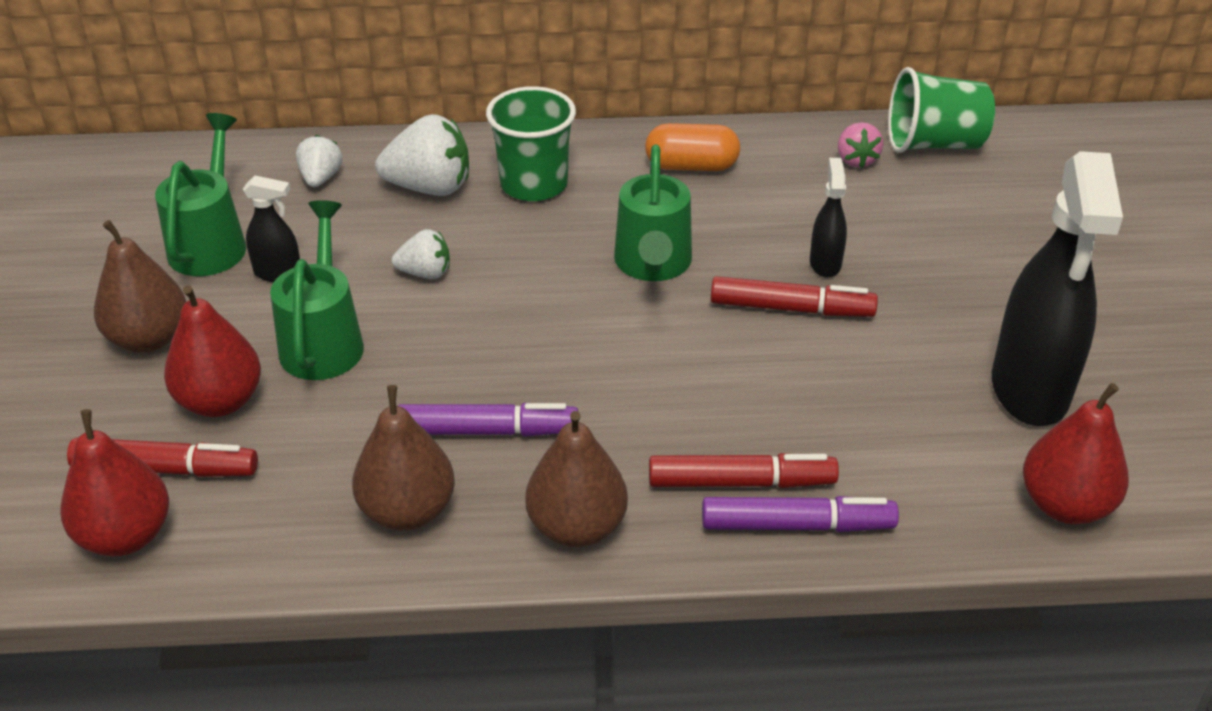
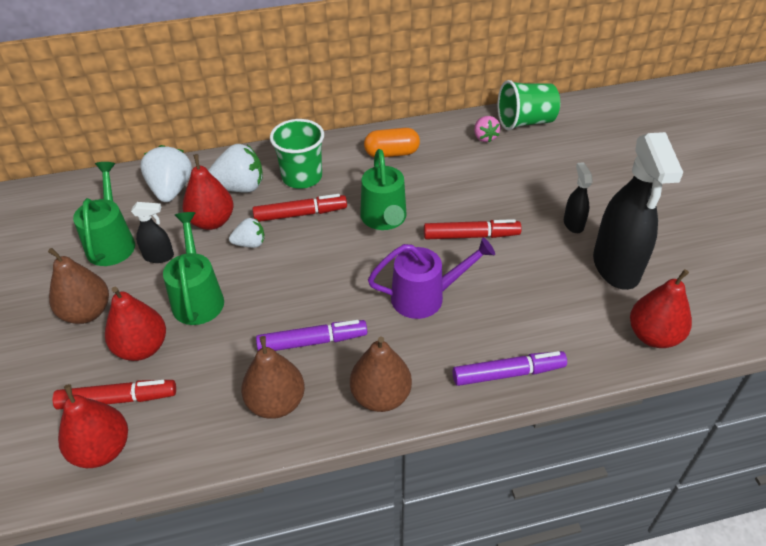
camera: 10 degrees left, 5 degrees up
white strawberry [296,135,342,187] -> white strawberry [140,145,192,202], size x1.73
red marker [649,453,839,488] -> red marker moved to [253,194,347,222]
black spray bottle [810,158,847,278] -> black spray bottle moved to [564,162,593,233]
none -> red pear [182,154,233,230]
none -> purple watering can [368,238,495,319]

